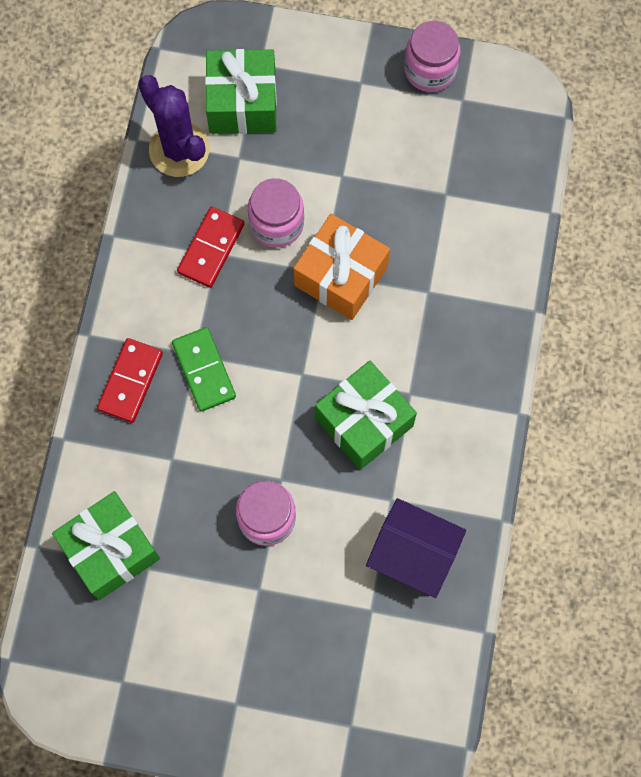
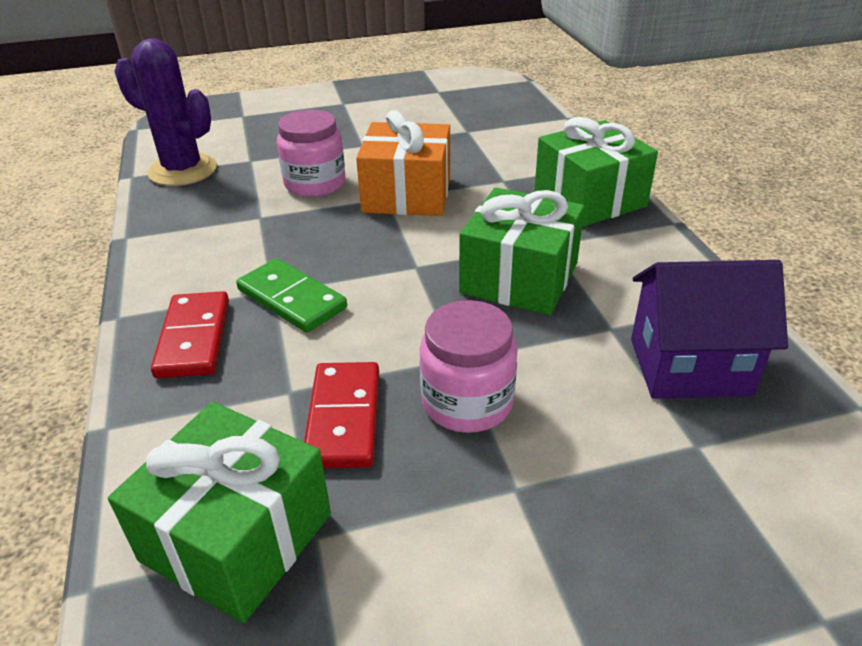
camera: 25 degrees left, 35 degrees down
red domino [177,207,244,288] -> red domino moved to [304,362,379,468]
green gift [205,49,277,134] -> green gift moved to [534,117,658,227]
pink jar [404,21,461,92] -> none

